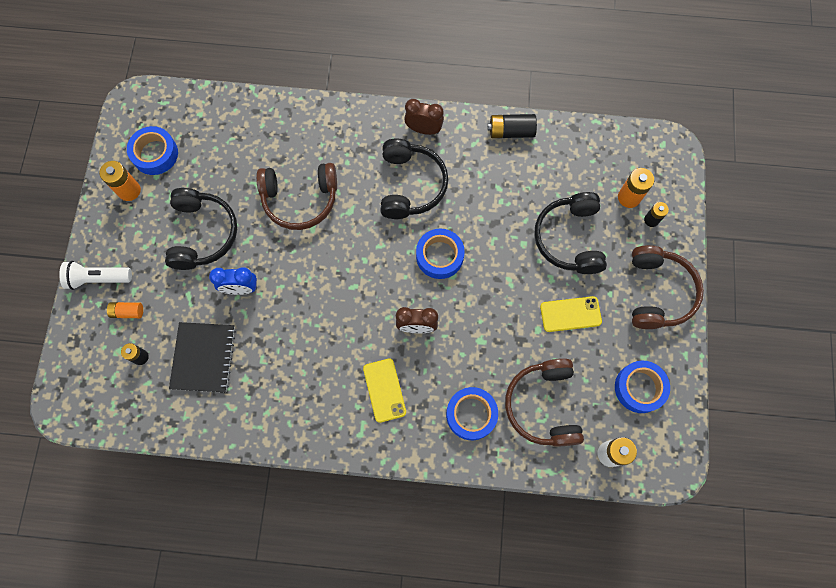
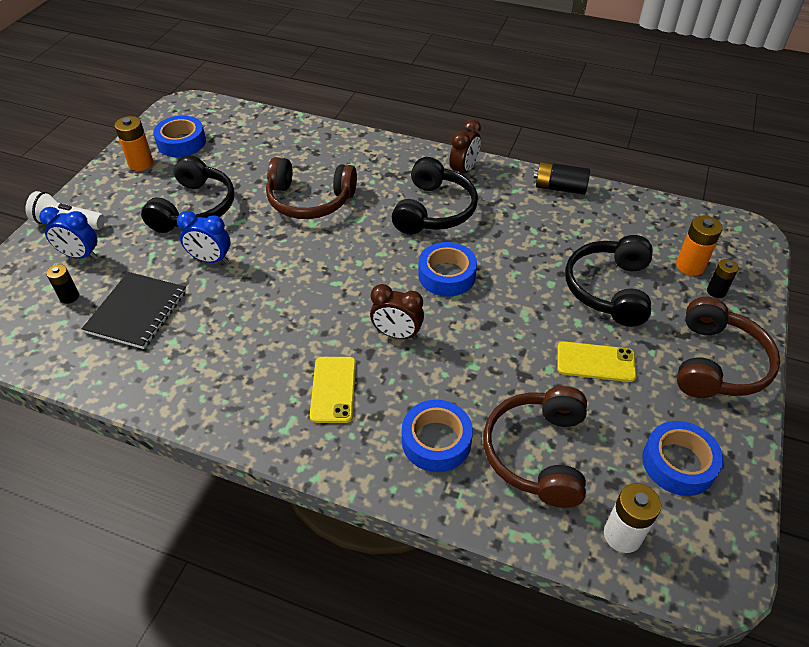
camera: 15 degrees right, 25 degrees down
orange battery [107,302,143,318] -> blue clock [39,207,98,259]
brown clock [404,99,444,135] -> brown clock turned 90 degrees clockwise [449,119,481,174]

